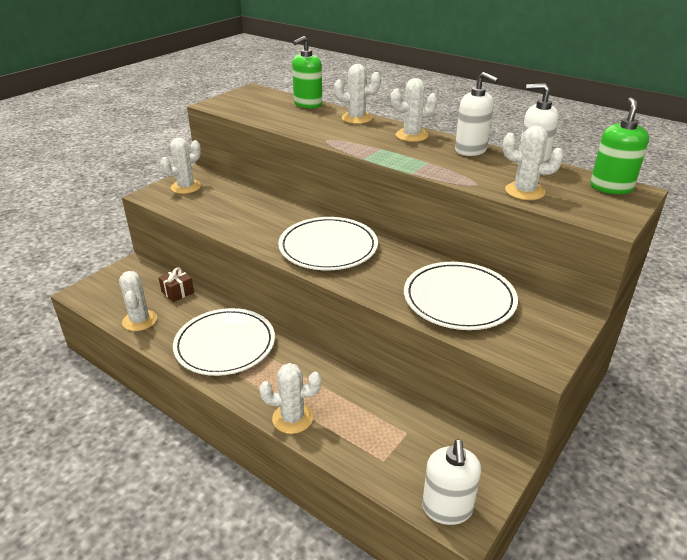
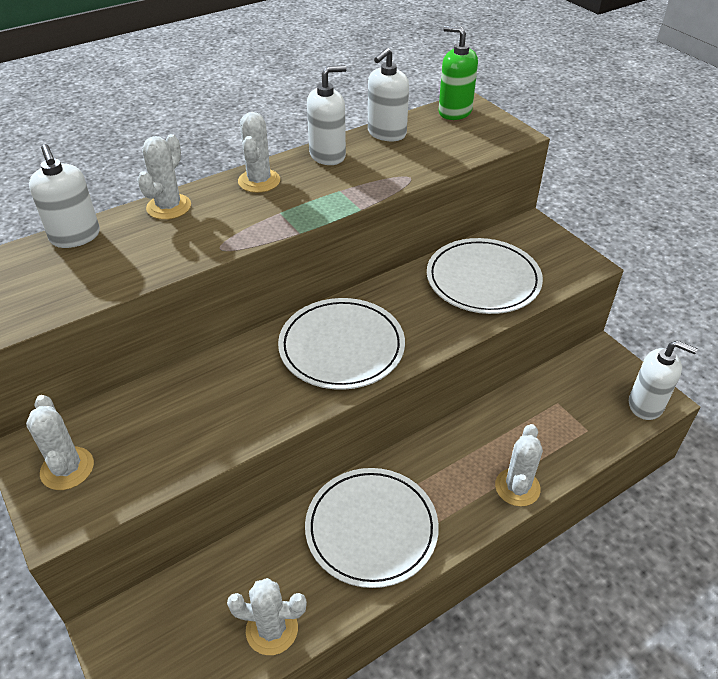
camera: 70 degrees left, 10 degrees up
brown gift [158,267,194,302] -> none
green soap dispenser [292,36,322,109] -> white soap dispenser [29,144,100,248]
white cactus [503,125,564,200] -> none

